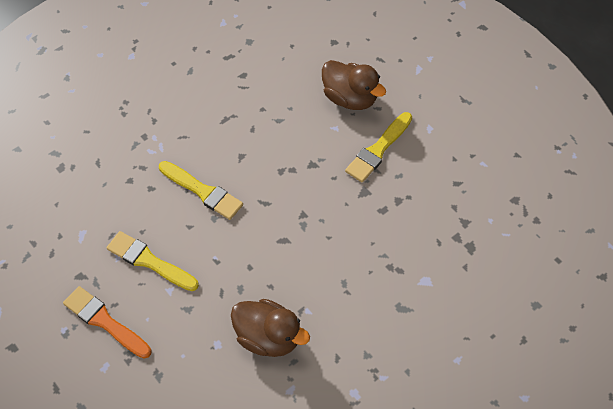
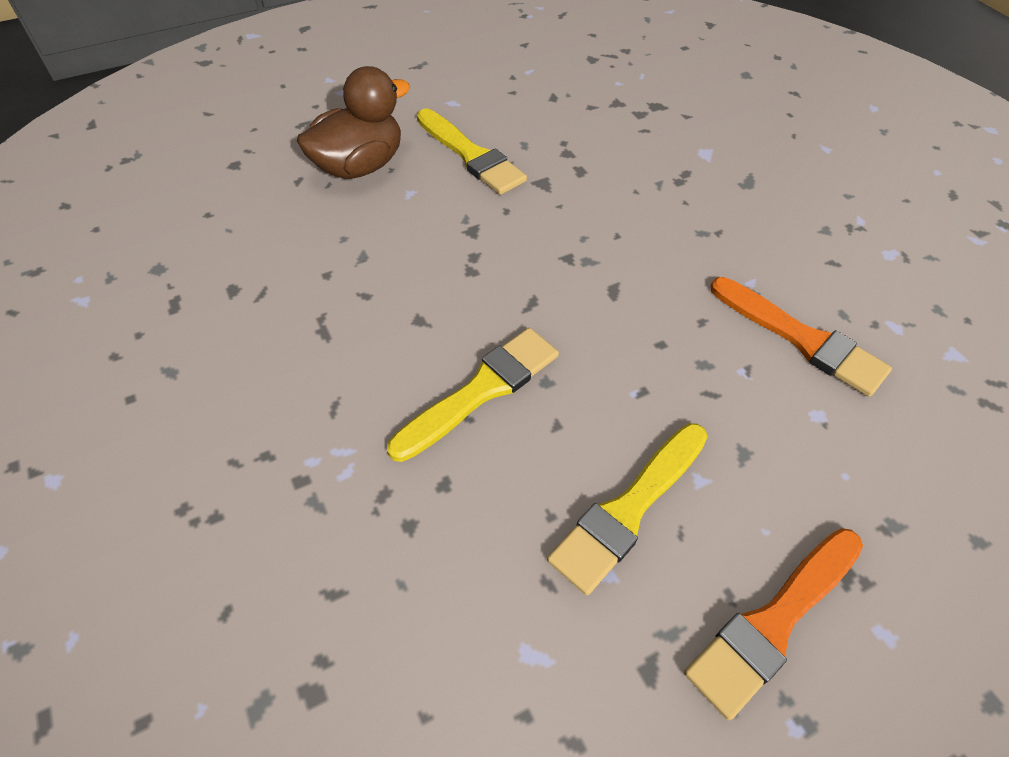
camera: 80 degrees left, 5 degrees down
brown duck [231,299,310,357] -> orange brush [710,277,892,397]

